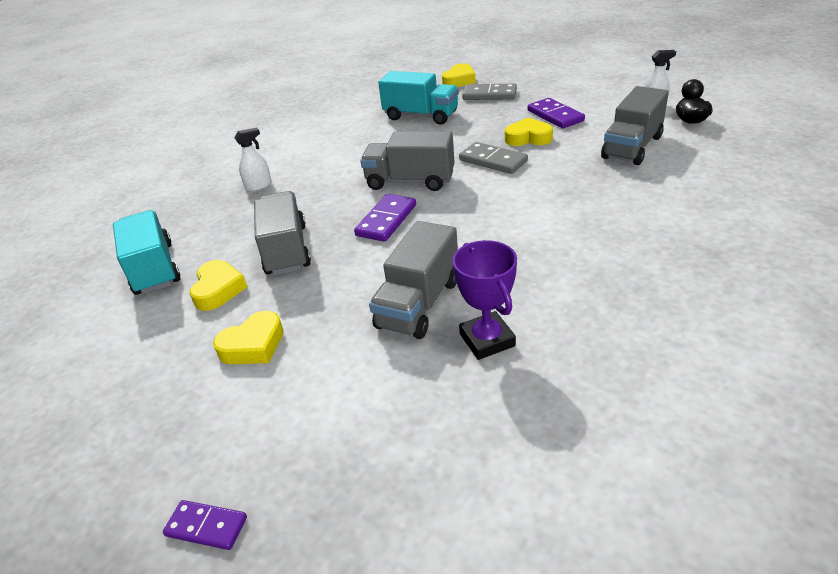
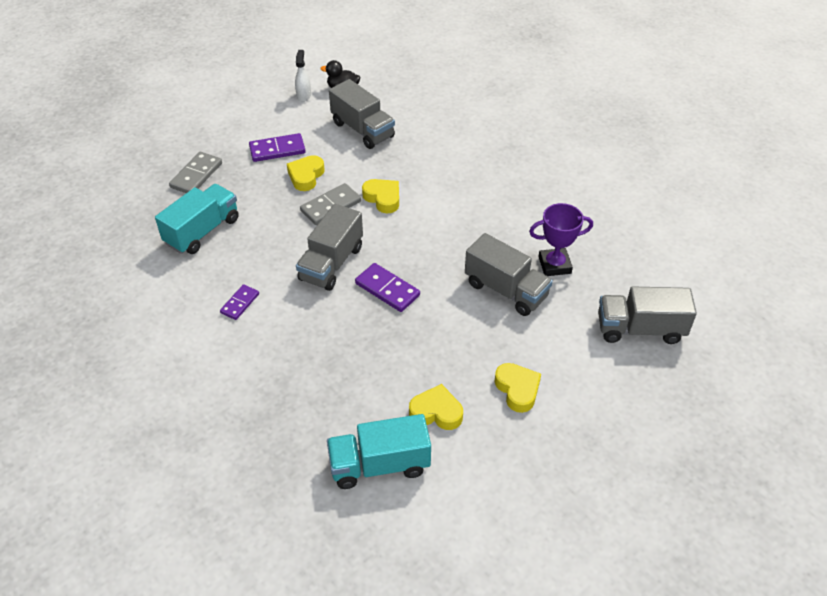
camera: 80 degrees left, 10 degrees up
purple domino [163,500,247,550] -> purple domino moved to [220,284,259,320]
white spray bottle [234,128,272,192] -> none
grey truck [254,191,311,276] -> grey truck moved to [598,287,697,344]
yellow heart [442,63,476,87] -> yellow heart moved to [362,179,399,214]

